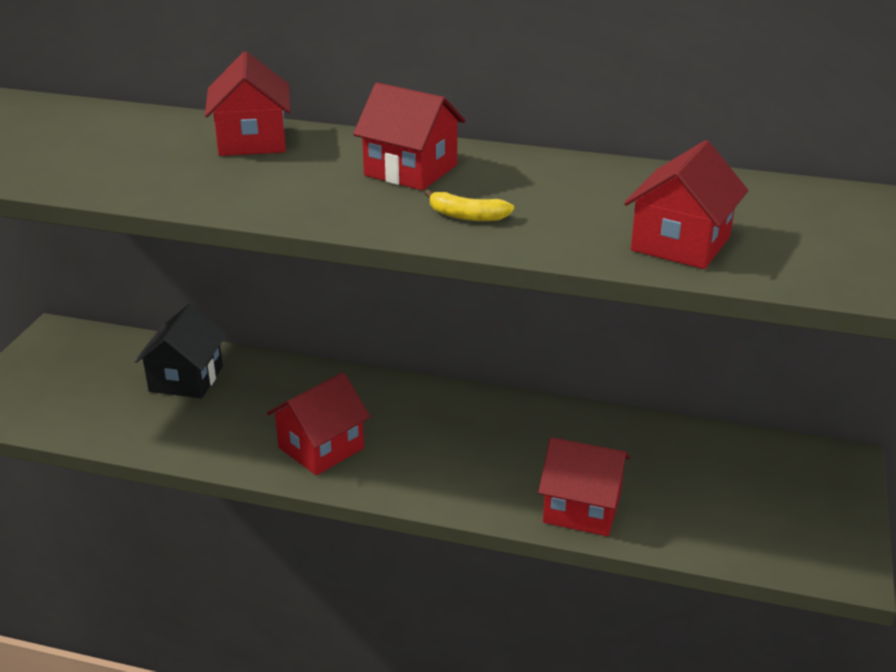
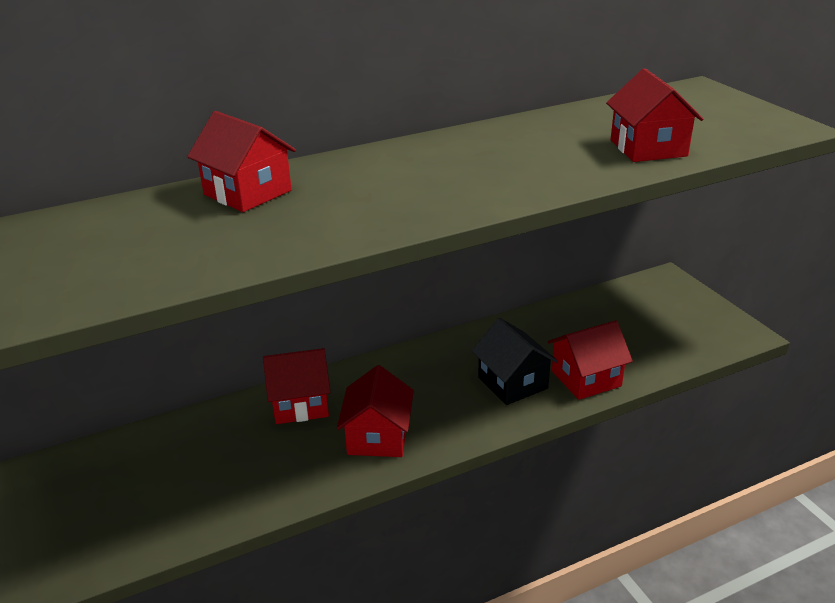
camera: 40 degrees left, 0 degrees up
black house [135,304,227,398] -> black house moved to [472,318,558,405]
red house [353,83,466,190] -> red house moved to [263,348,330,424]
yellow banana [424,189,514,221] -> none

